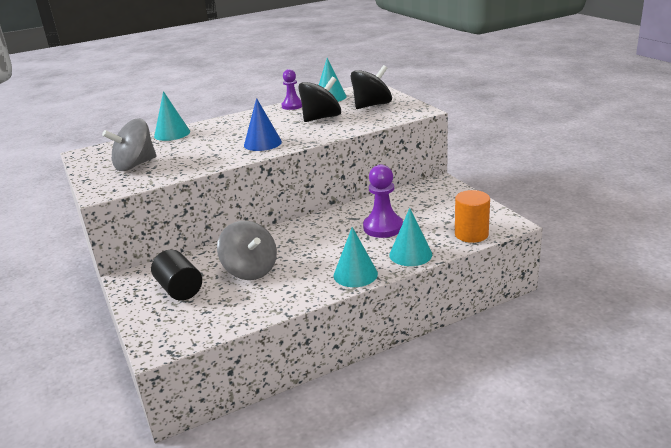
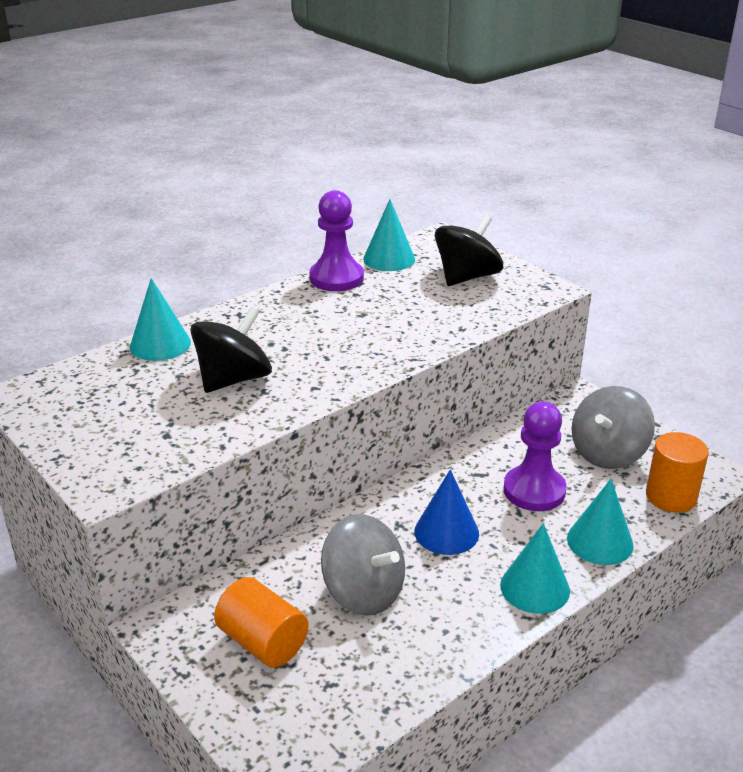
camera: 15 degrees left, 5 degrees up
grey spinning top [102,118,156,171] -> grey spinning top moved to [572,386,655,469]
black cylinder [151,250,202,301] -> orange cylinder [214,577,309,668]
blue cone [244,98,282,151] -> blue cone moved to [415,469,479,555]
purple pawn [281,69,302,110] -> purple pawn [309,190,364,291], size x1.53
black spinning top [298,77,341,122] -> black spinning top moved to [190,307,272,393]

